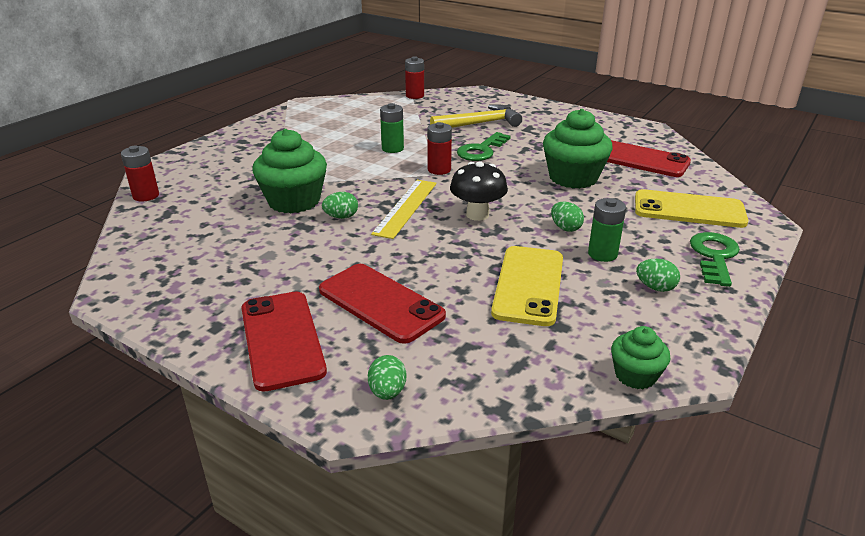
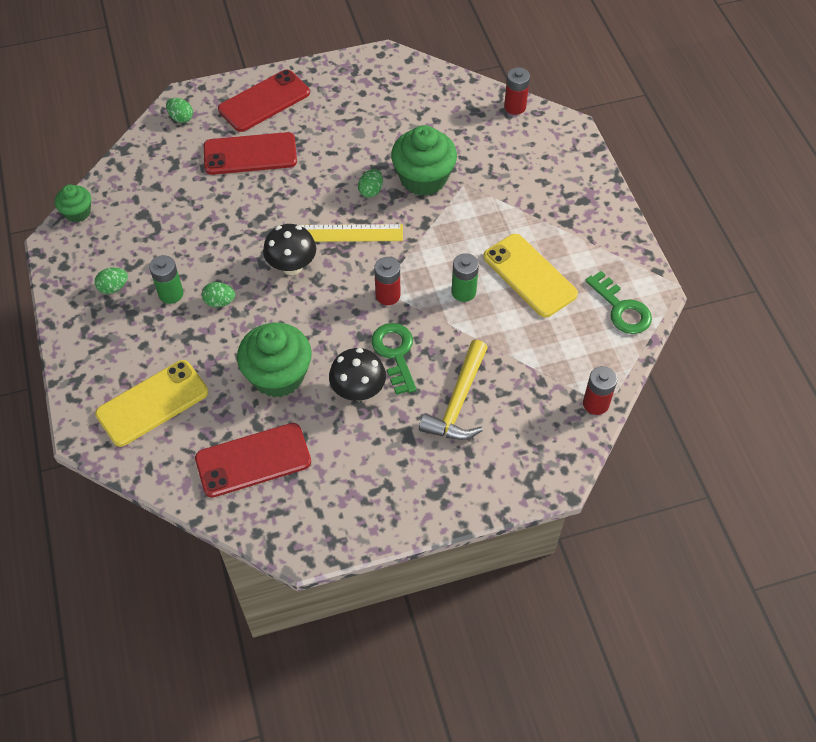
camera: 130 degrees right, 25 degrees up
red phone [241,292,327,392] -> red phone turned 60 degrees counterclockwise [218,70,310,132]
yellow ruler [371,180,437,239] -> yellow ruler turned 60 degrees counterclockwise [300,224,403,242]
yellow phone [491,246,563,326] -> yellow phone moved to [483,234,578,317]
green key [690,232,740,287] -> green key moved to [585,271,652,334]
none -> black mushroom [329,348,386,401]

